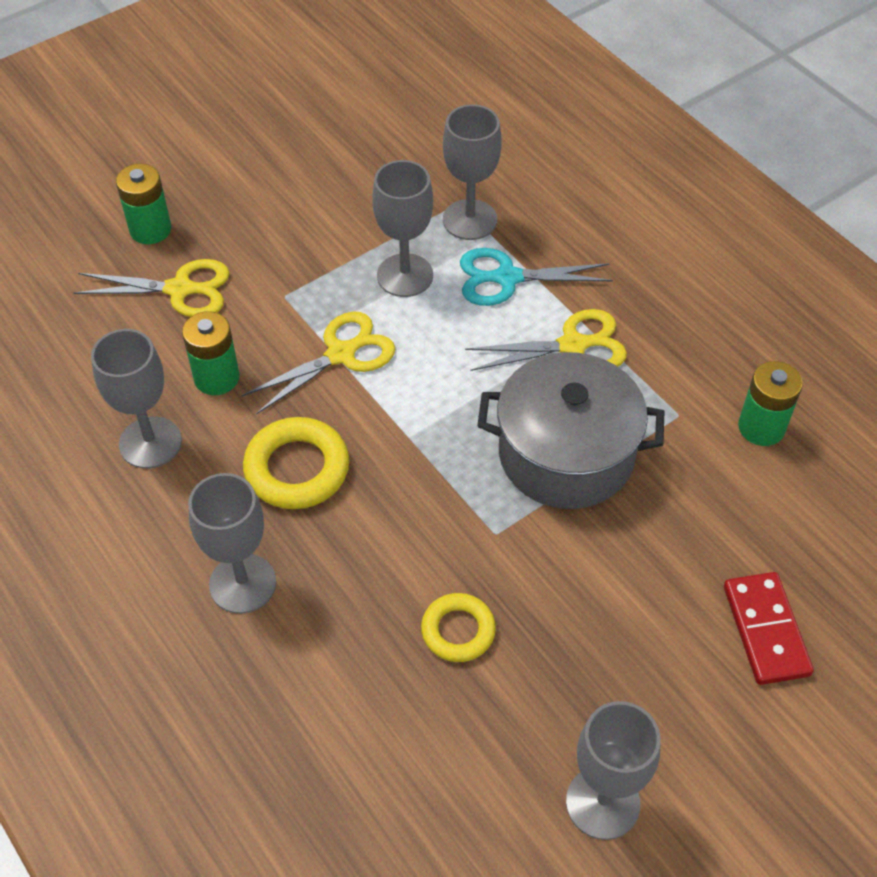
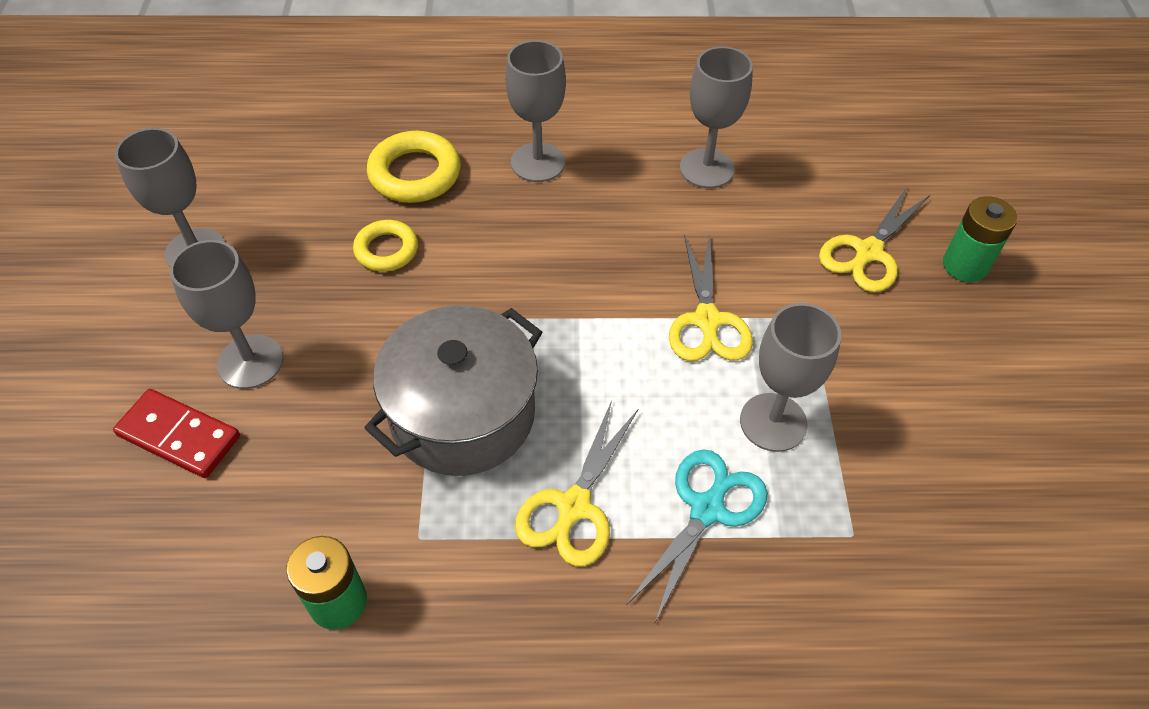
camera: 125 degrees right, 0 degrees up
green battery [182,311,239,395] -> none
yellow ring [243,417,349,509] -> yellow ring moved to [367,131,461,203]
grey goblet [443,104,502,240] -> grey goblet moved to [170,240,283,389]

